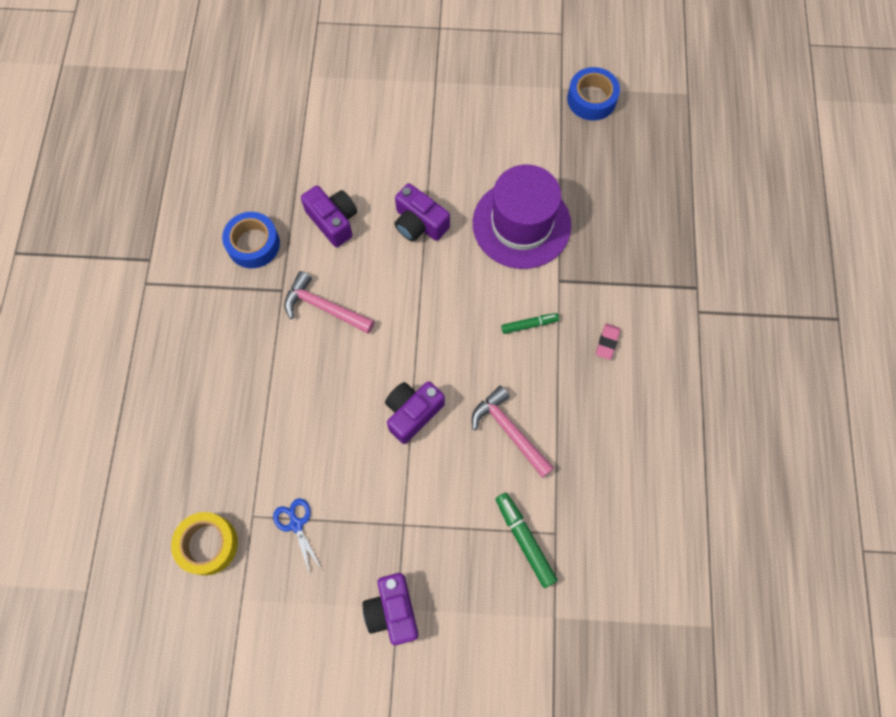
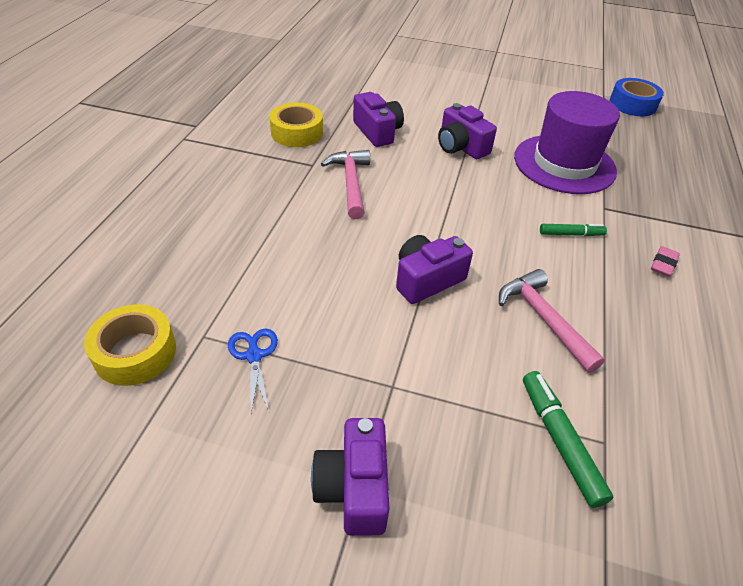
camera: 10 degrees right, 25 degrees down
blue tape [222,212,280,268] -> yellow tape [269,103,323,147]
pink hammer [284,271,375,334] -> pink hammer turned 45 degrees clockwise [321,150,370,219]

